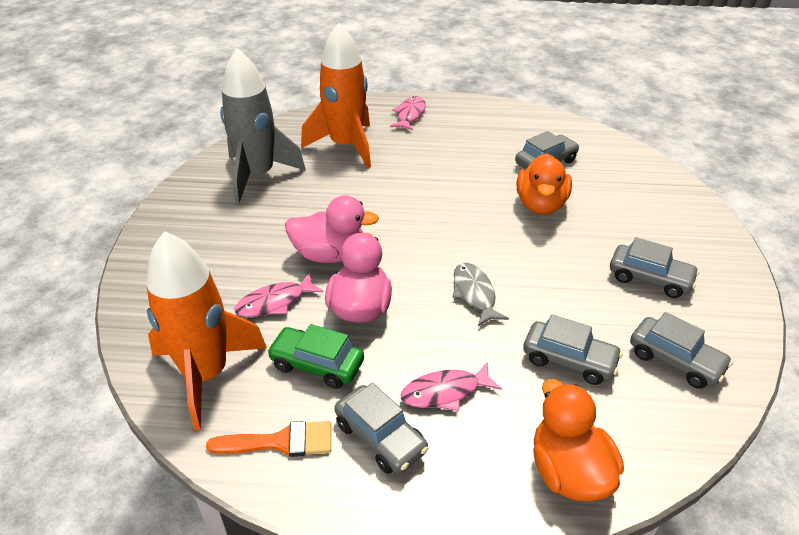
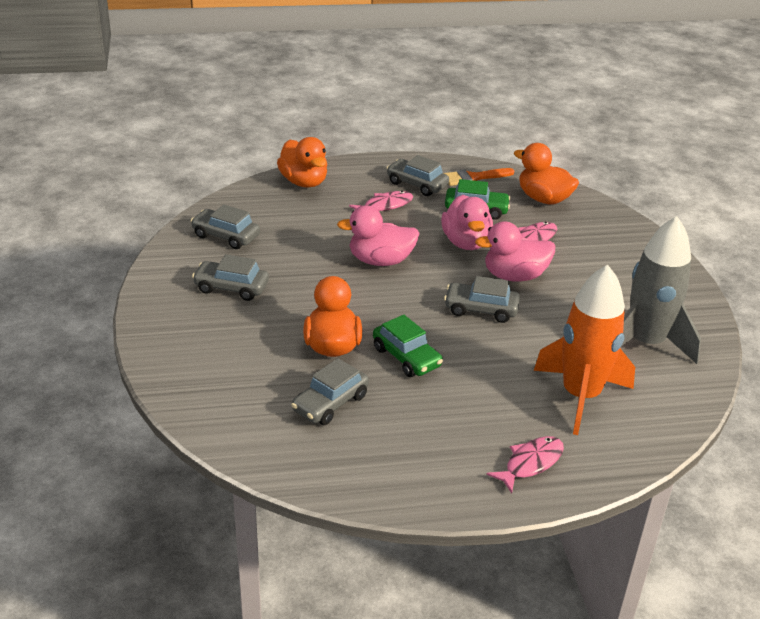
camera: 165 degrees right, 5 degrees down
orange rocket [146,231,267,430] -> orange duck [514,143,579,204]
pink fish [390,96,426,130] -> pink fish turned 135 degrees counterclockwise [486,436,564,493]
grey fish [452,263,509,326] -> pink duck [337,205,419,266]
grey car [523,314,623,385] -> grey car moved to [444,276,520,323]
none -> green car [373,315,443,377]

